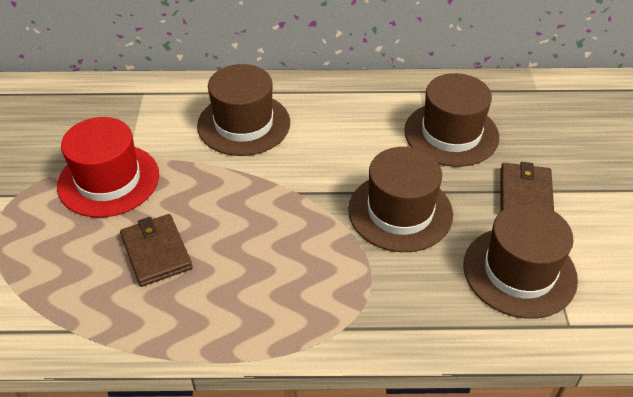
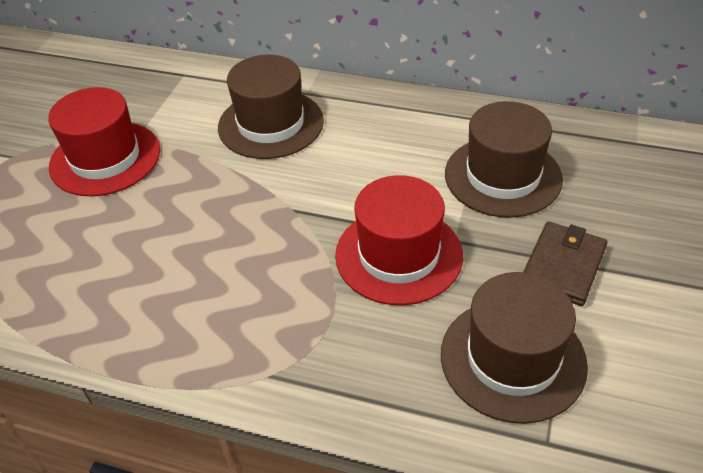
camera: 20 degrees right, 0 degrees up
brown wallet [120,214,192,287] -> none
brown hat [348,147,453,252] -> red hat [335,175,463,305]

